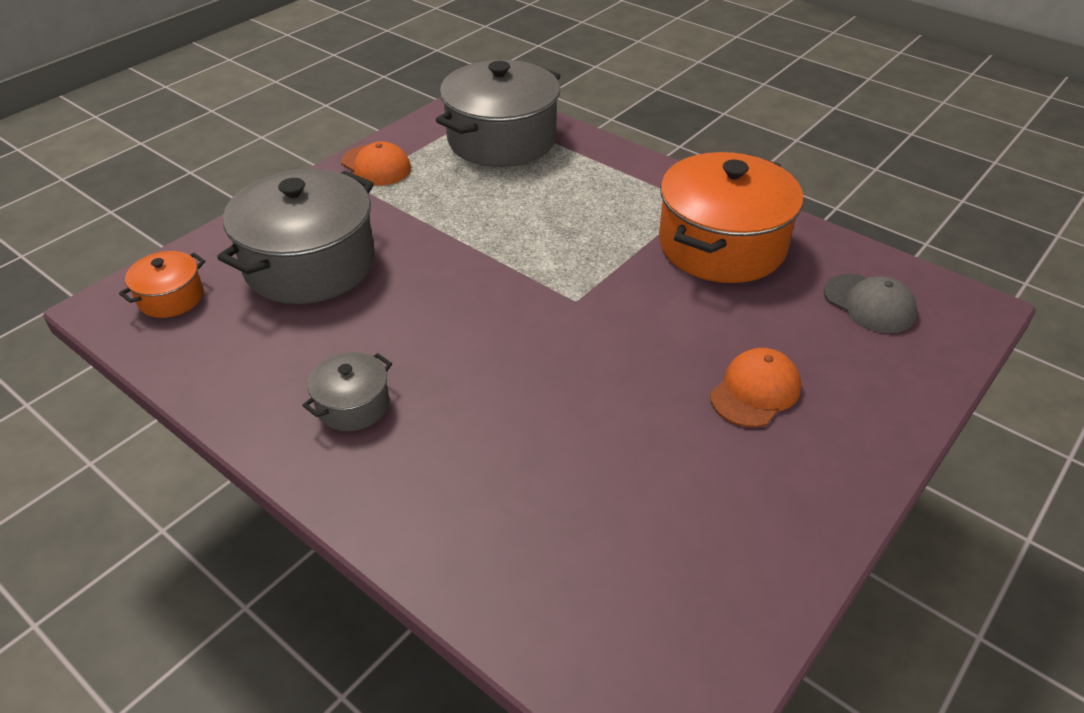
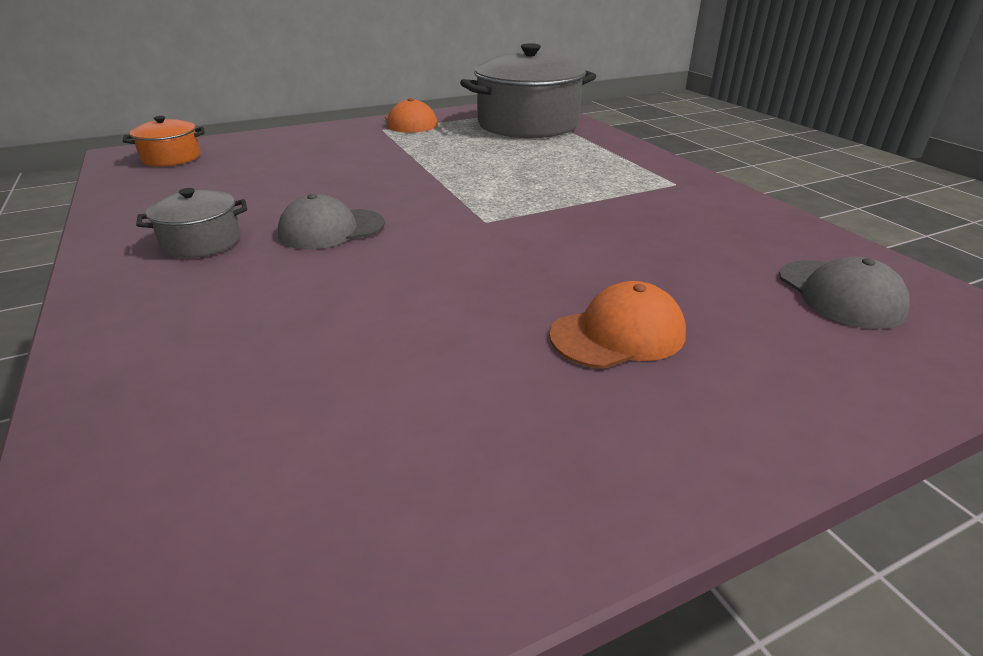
camera: 25 degrees right, 10 degrees down
grey pot [217,169,375,304] -> none
orange pot [659,152,804,283] -> none
none -> grey cap [278,194,385,249]

